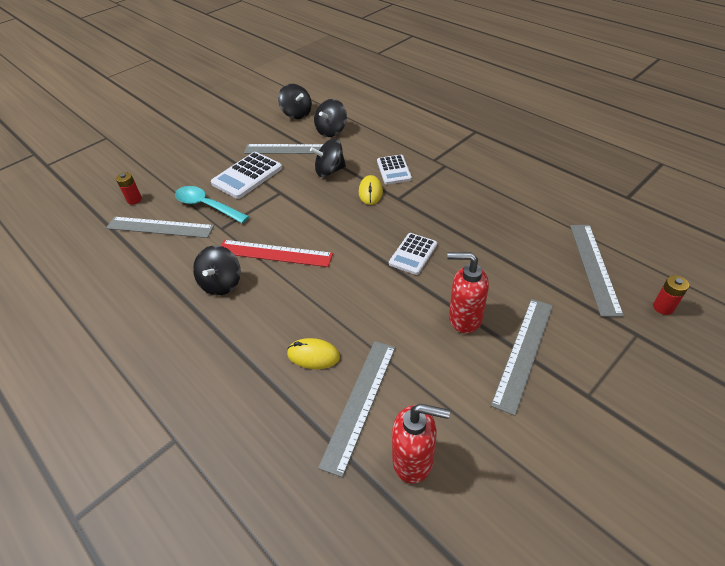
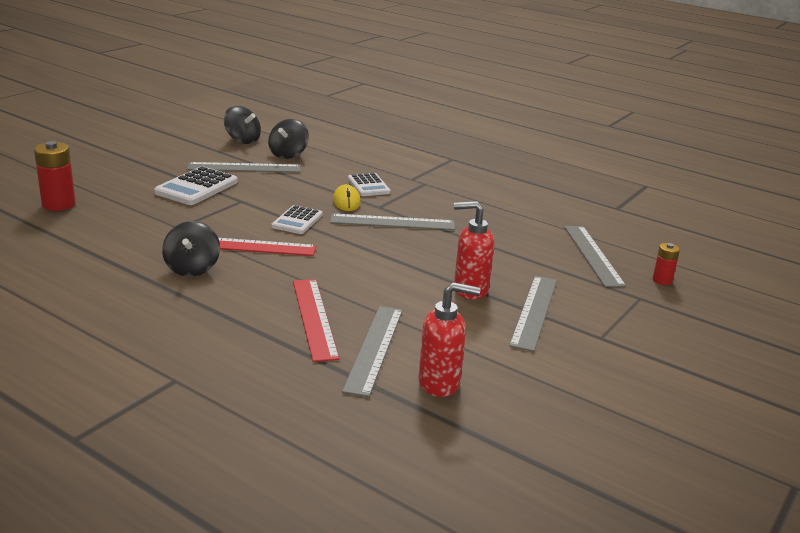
camera: 15 degrees left, 20 degrees down
grey ruler [106,217,214,238] -> grey ruler moved to [330,214,455,230]
red battery [116,172,142,205] -> red battery [34,141,76,211], size x1.75
turquoise spoon [175,186,249,223] -> none
yellow mouse [287,338,340,369] -> red ruler [293,279,340,362]
black spinning top [310,138,346,177] -> none
white calculator [389,233,437,275] -> white calculator moved to [272,205,323,234]

